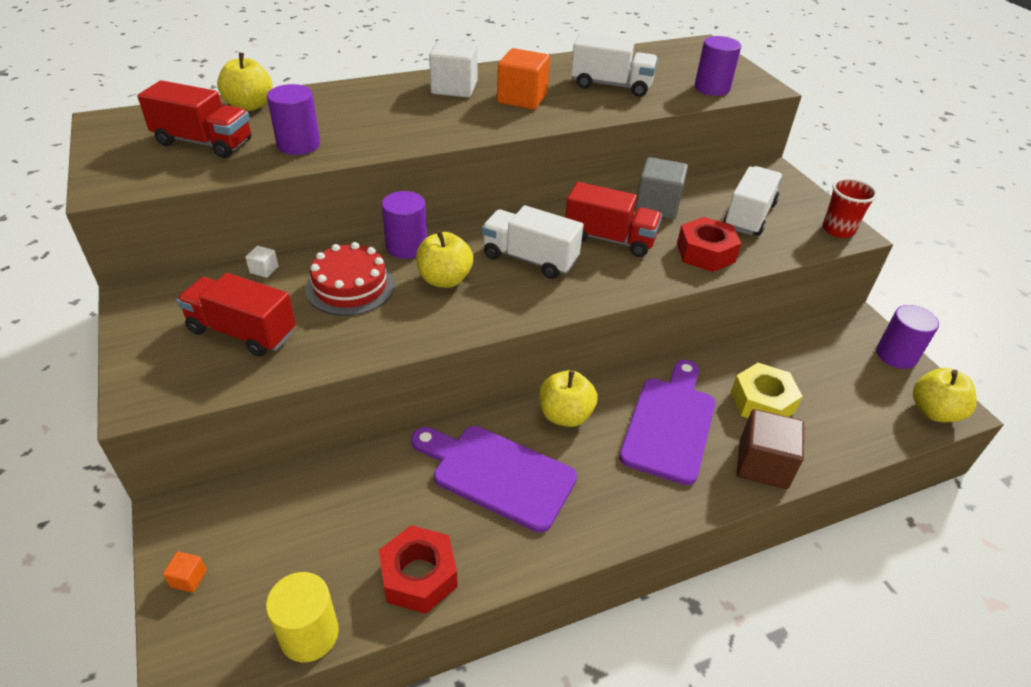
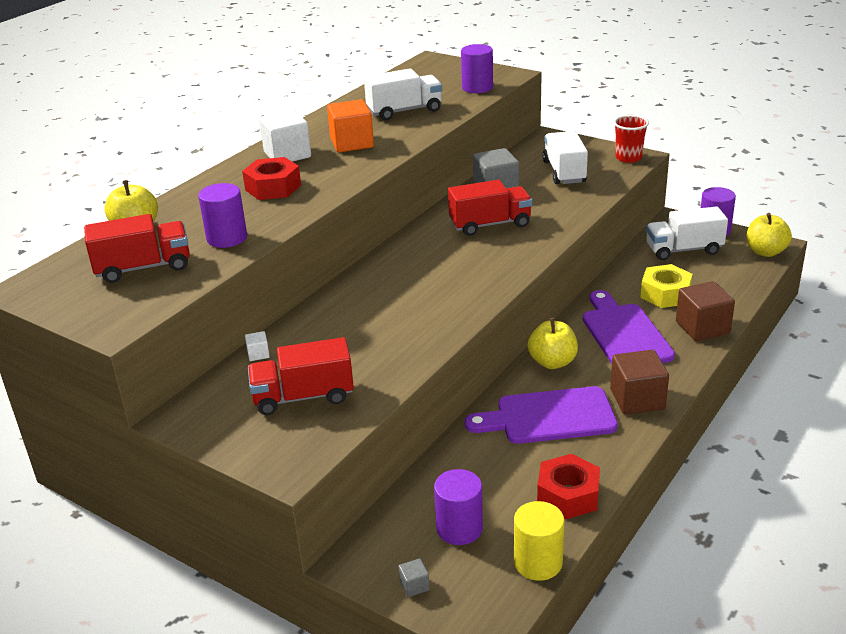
camera: 30 degrees left, 10 degrees down
orange cube [163,551,207,593] -> grey cube [398,558,430,597]
red cake [305,242,395,316] -> none
purple cylinder [382,191,427,259] -> purple cylinder moved to [434,469,483,545]
yellow apple [416,230,473,288] -> none
white truck [482,205,583,279] -> white truck moved to [646,206,728,260]
red nut [677,217,741,272] -> red nut moved to [242,157,301,200]
none -> brown cube [610,350,669,414]

